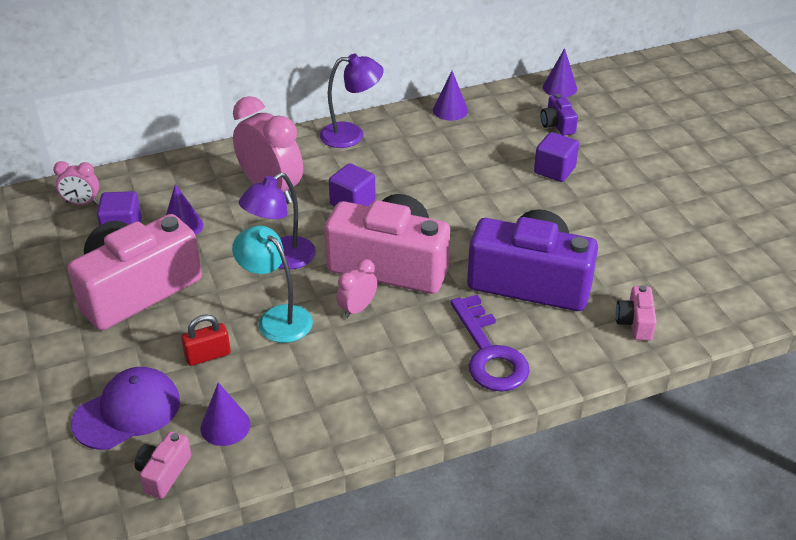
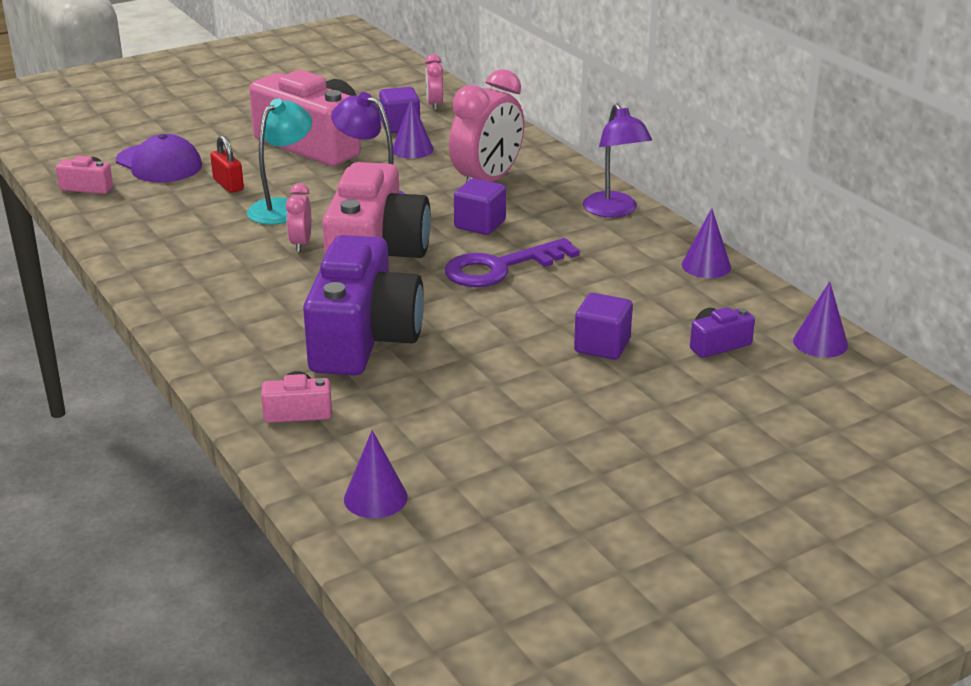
camera: 80 degrees right, 10 degrees down
purple cone [201,382,251,446] -> purple cone moved to [344,430,408,518]
pink clock [336,259,377,318] -> pink clock turned 120 degrees counterclockwise [286,183,311,252]
purple key [450,295,530,392] -> purple key moved to [445,238,580,287]

